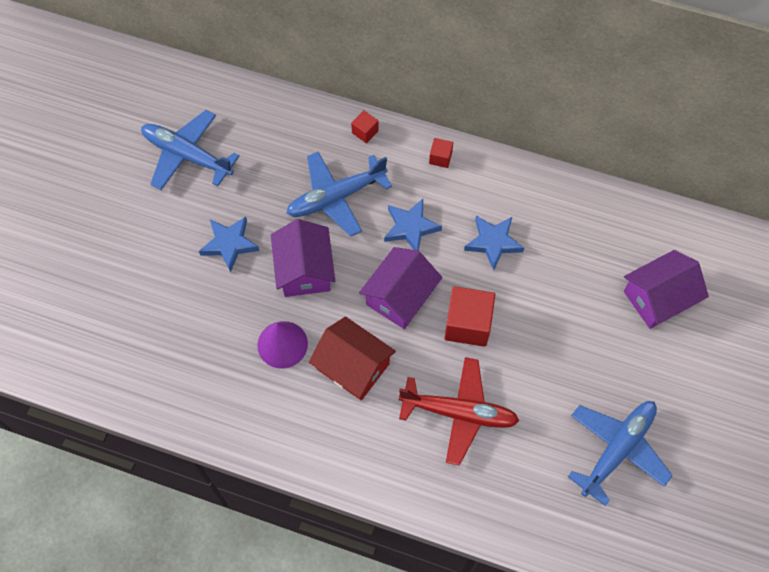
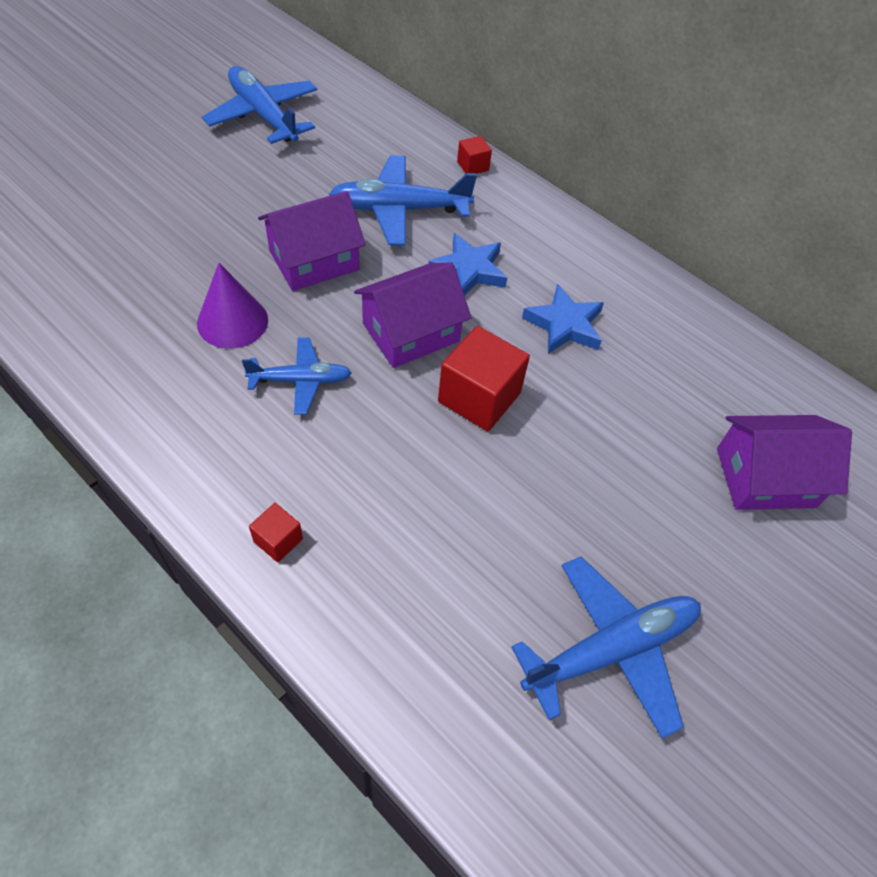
camera: 20 degrees right, 10 degrees down
blue star [199,217,260,273] -> none
purple house [271,219,335,297] -> purple house turned 45 degrees clockwise [258,191,366,291]
red house [309,316,396,400] -> blue plane [242,337,352,415]
red plane [399,357,519,466] -> none
red cube [429,138,453,168] -> red cube moved to [249,503,303,562]

